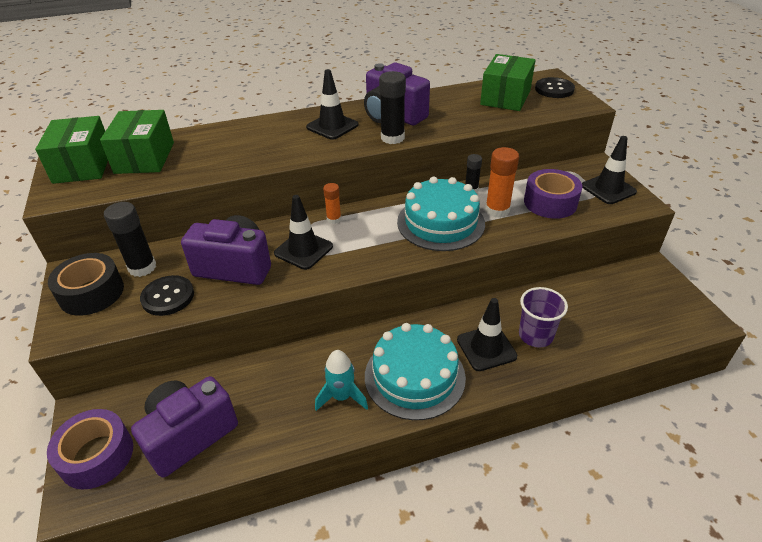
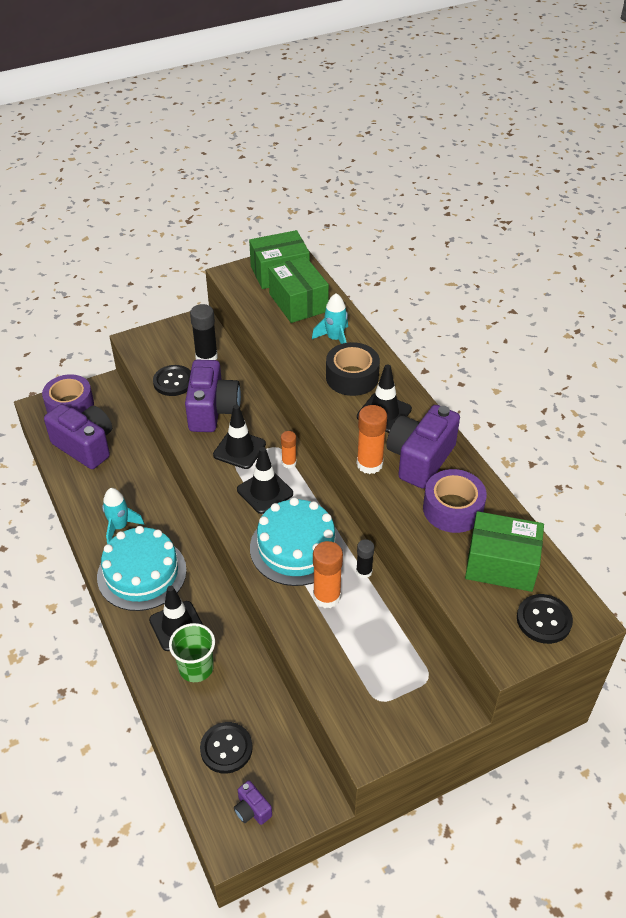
camera: 80 degrees right, 5 degrees up
black tape [48,253,124,316] -> black tape moved to [326,342,380,396]
green box [100,110,174,174] -> green box turned 75 degrees clockwise [268,256,329,323]
black glue stick [379,71,406,144] -> orange glue stick [357,405,387,474]
purple cup [519,287,568,348] -> green cup [169,623,215,682]
purple tape [524,169,583,219] -> purple tape moved to [423,469,487,533]
black traffic cone [582,136,637,204] -> black traffic cone moved to [237,447,293,514]
none -> black button [200,722,253,774]
none -> purple camera [234,780,272,825]
none -> turquoise rocket [312,293,348,344]

